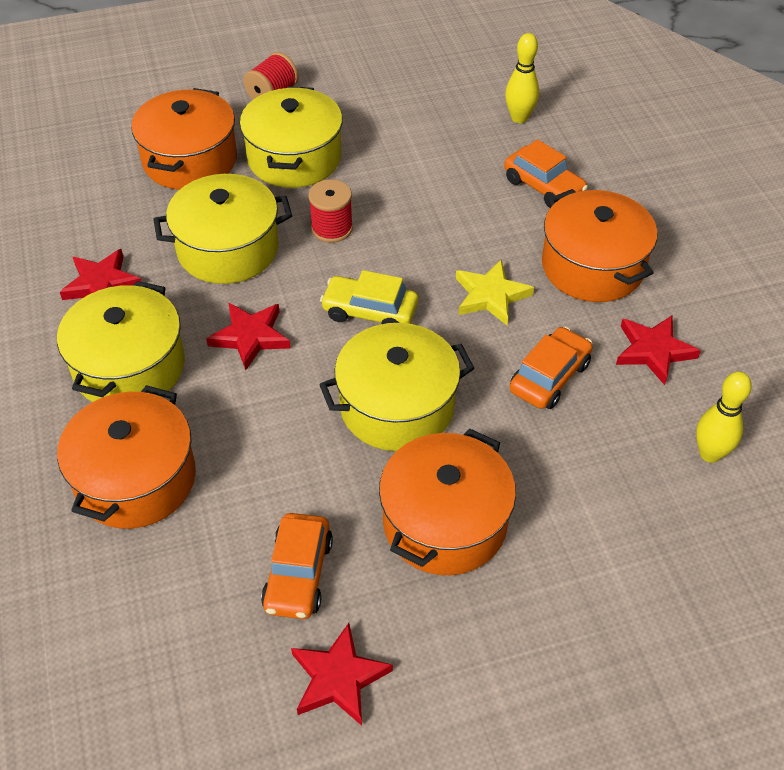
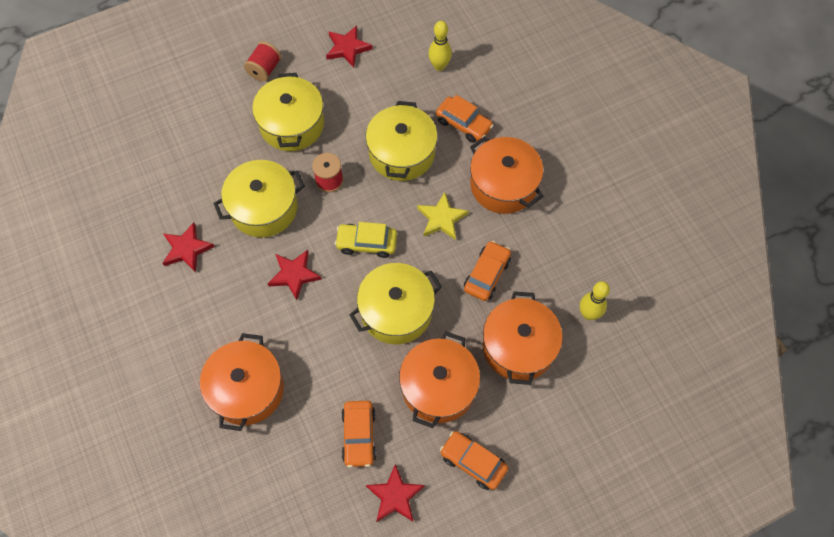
camera: 10 degrees left, 15 degrees up
yellow pot [57,281,185,402] -> yellow pot moved to [366,101,438,181]
orange pot [131,88,237,190] -> orange pot moved to [483,291,563,385]
red star [616,316,701,385] -> red star moved to [326,25,373,68]
none -> orange car [440,431,508,490]

